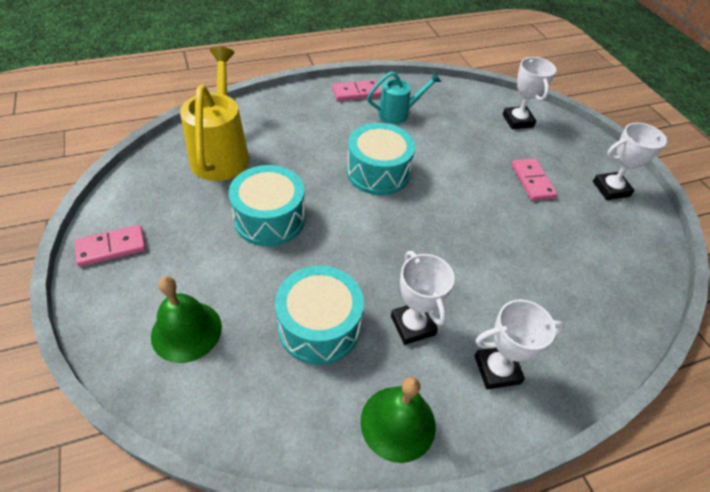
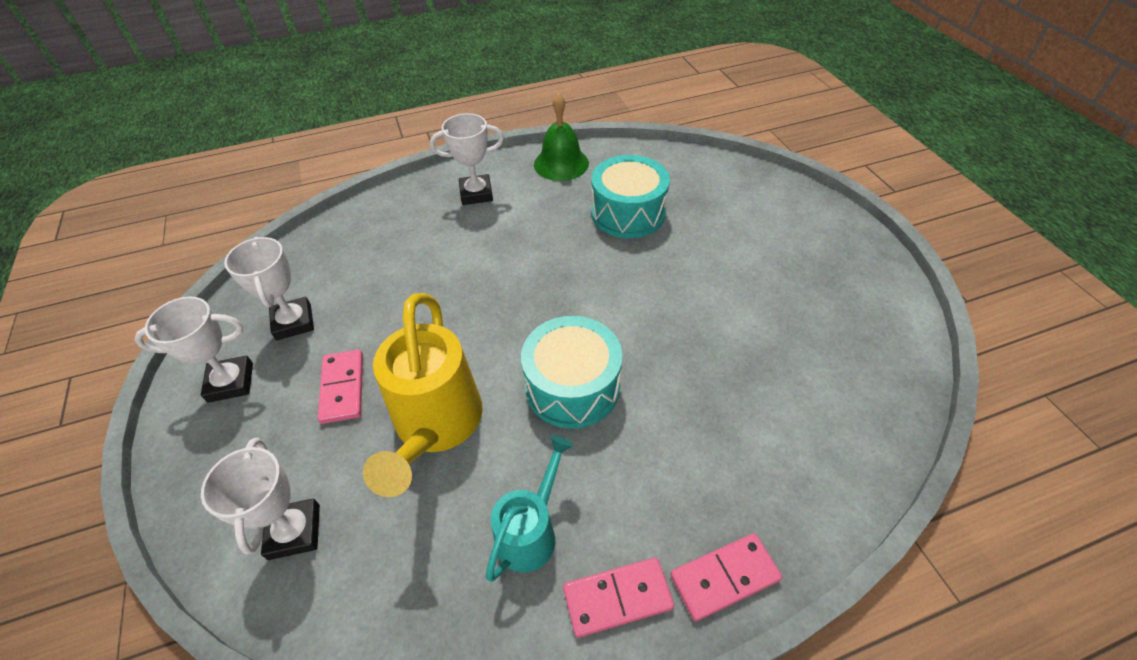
camera: 175 degrees left, 0 degrees up
pink domino [74,225,146,267] -> pink domino moved to [671,533,782,621]
green bell [151,276,222,363] -> none
yellow watering can [180,47,249,181] -> yellow watering can moved to [363,293,482,497]
turquoise drum [229,165,305,246] -> none
turquoise watering can [367,72,441,124] -> turquoise watering can turned 135 degrees clockwise [486,435,574,582]
white trophy [391,251,455,345] -> white trophy moved to [224,237,314,341]

